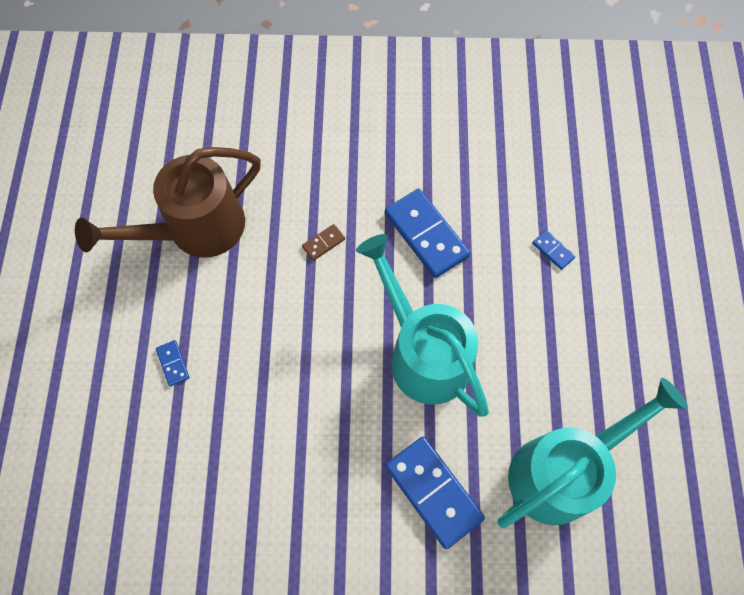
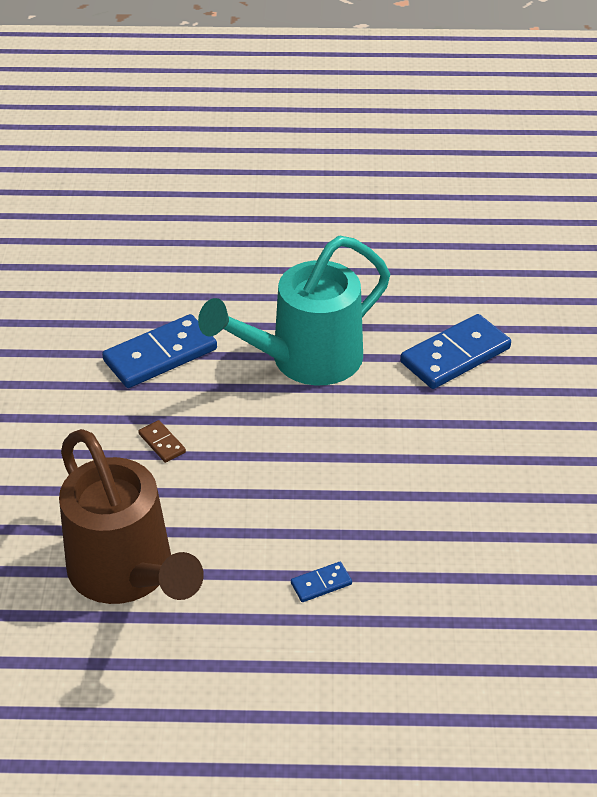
camera: 90 degrees left, 25 degrees down
turquoise watering can [498,378,688,528] -> none
blue domino [532,230,575,270] -> none

